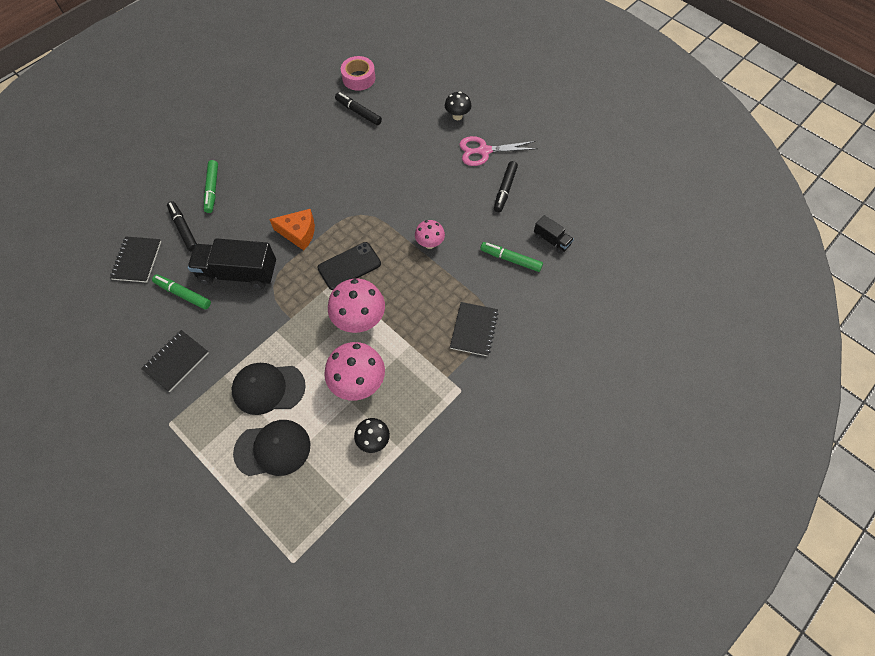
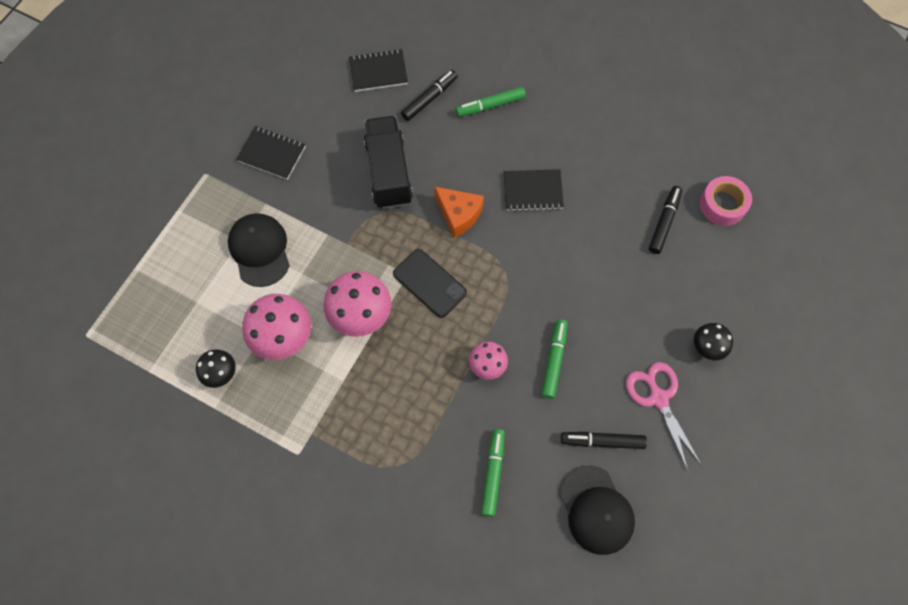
camera: 75 degrees right, 5 degrees up
green marker [152,275,211,309] -> green marker moved to [542,319,568,399]
black cap [233,420,311,476] -> black cap moved to [559,465,635,555]
orange cheese [269,209,315,250] -> orange cheese turned 45 degrees counterclockwise [434,187,484,238]
black notebook [450,302,499,356] -> black notebook moved to [504,169,564,211]
black truck [534,215,574,254] -> none

